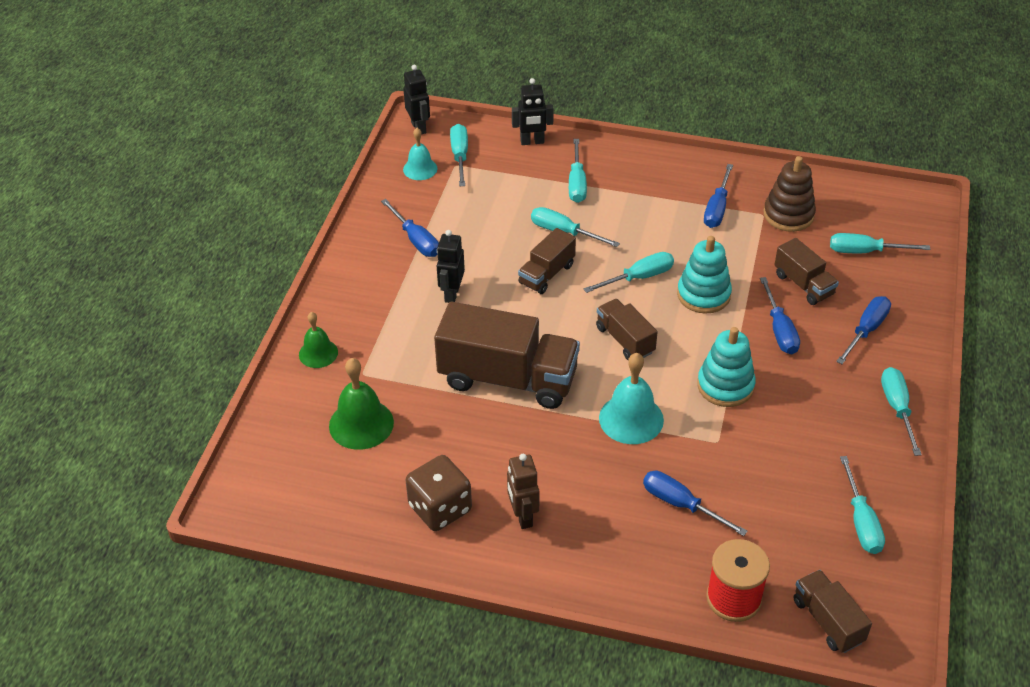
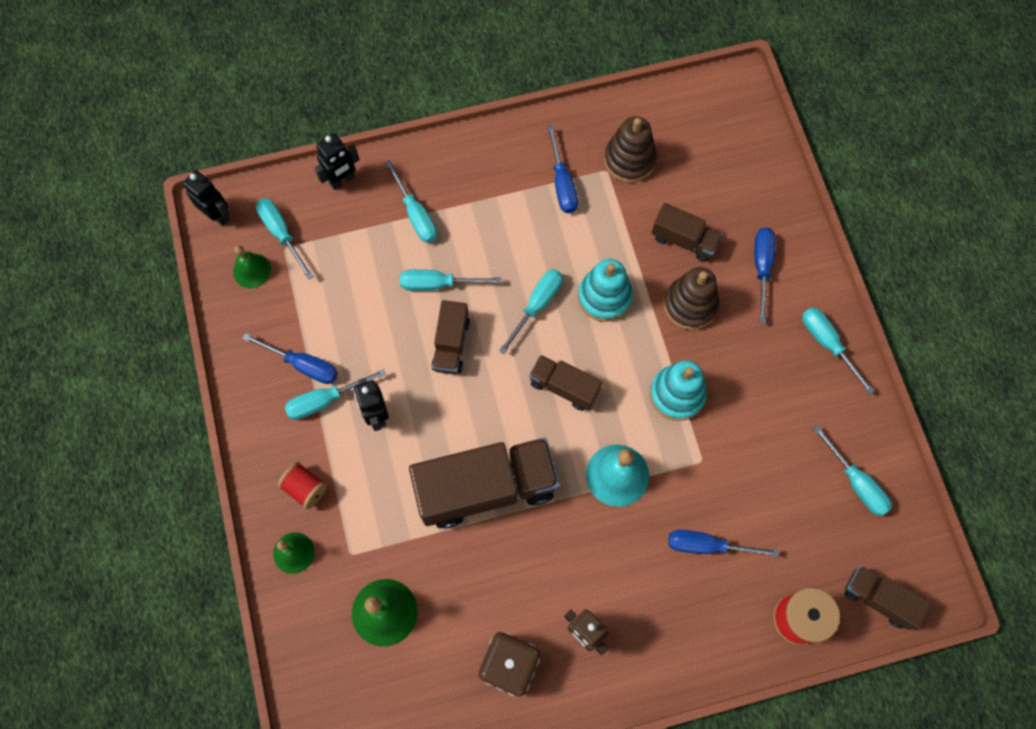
camera: 30 degrees left, 25 degrees up
turquoise bell [403,128,437,180] -> green bell [233,245,271,288]
blue screwdriver [760,277,800,354] -> brown stacking toy [664,267,719,330]
turquoise screwdriver [830,233,930,253] -> turquoise screwdriver moved to [285,369,386,420]
none -> red spool [278,462,327,509]

